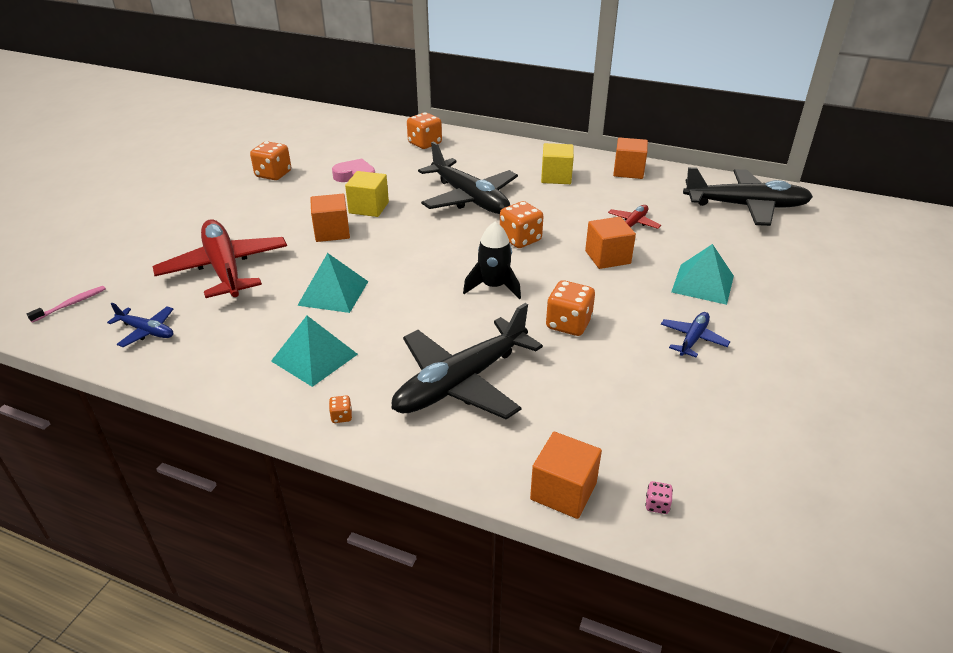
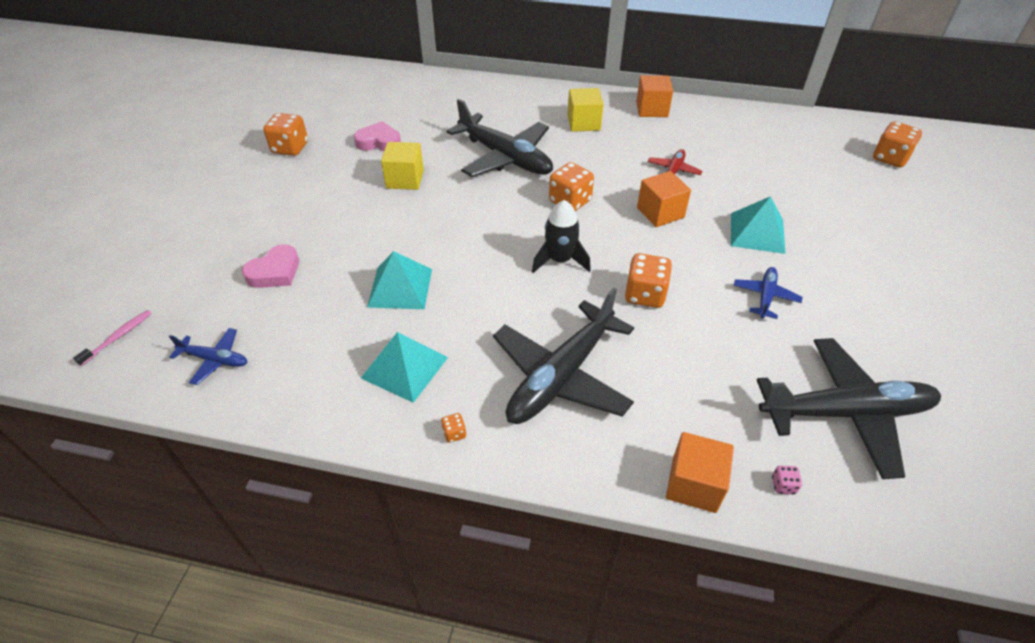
camera: 10 degrees left, 10 degrees up
red plane [152,220,287,298] -> pink heart [242,244,299,288]
orange cube [310,194,350,242] -> none
orange dice [407,113,442,149] -> orange dice moved to [873,121,922,168]
black plane [683,167,813,226] -> black plane moved to [757,338,941,479]

